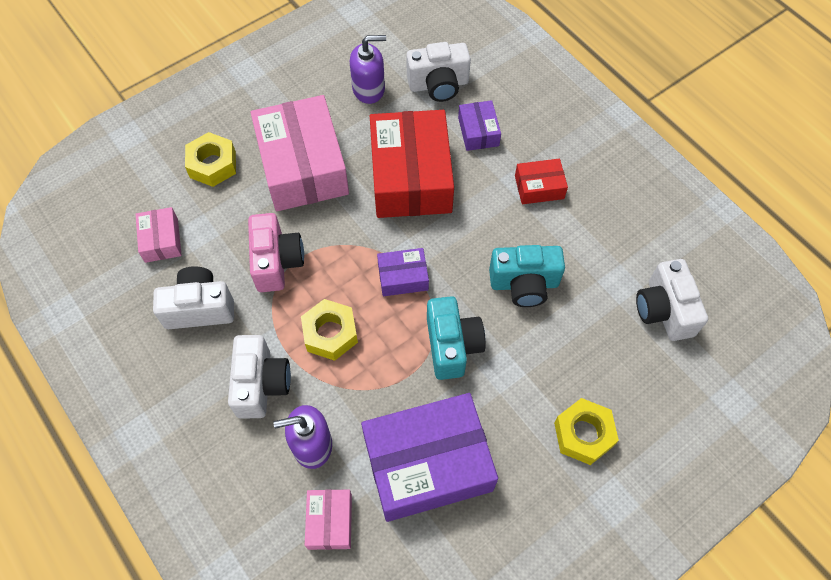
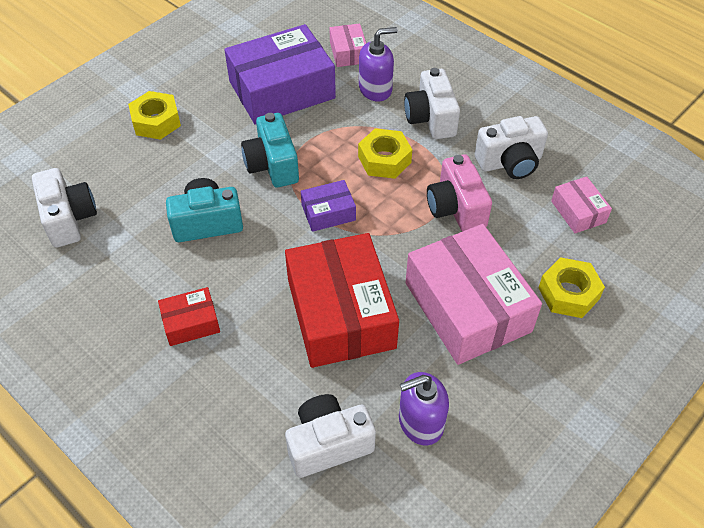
camera: 170 degrees right, 10 degrees down
purple box [458,100,501,151] -> none

